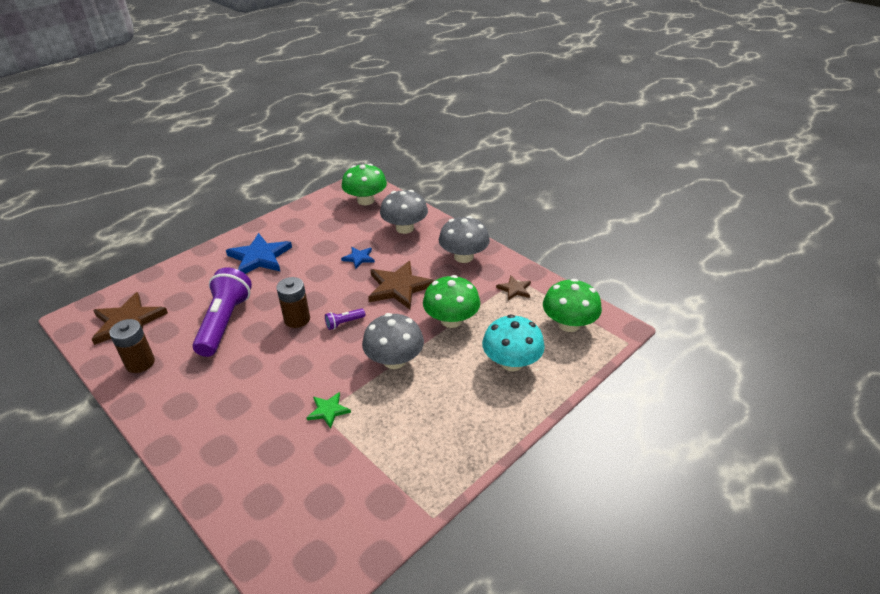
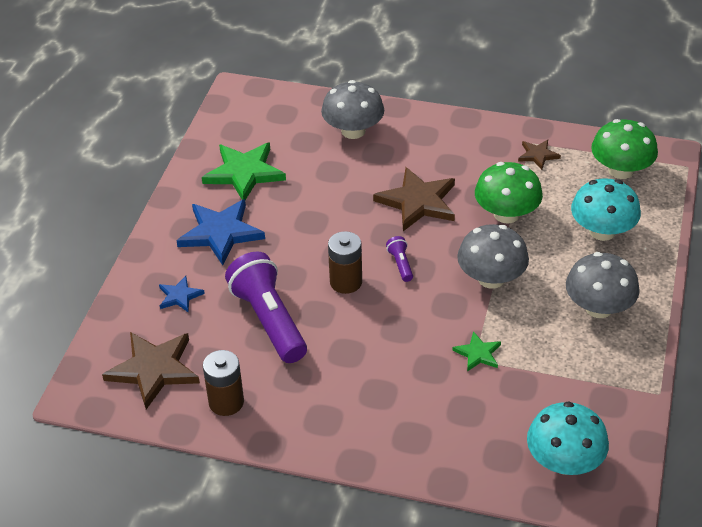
camera: 30 degrees left, 5 degrees up
purple flashlight [325,308,365,330] -> purple flashlight turned 135 degrees clockwise [386,236,413,282]
blue star [341,247,375,269] -> blue star moved to [159,276,205,313]
green mushroom [342,164,387,205] -> none
grey mushroom [439,216,490,263] -> grey mushroom moved to [566,252,640,318]
none -> green star [202,142,286,200]
none -> turquoise mushroom [527,401,609,475]

